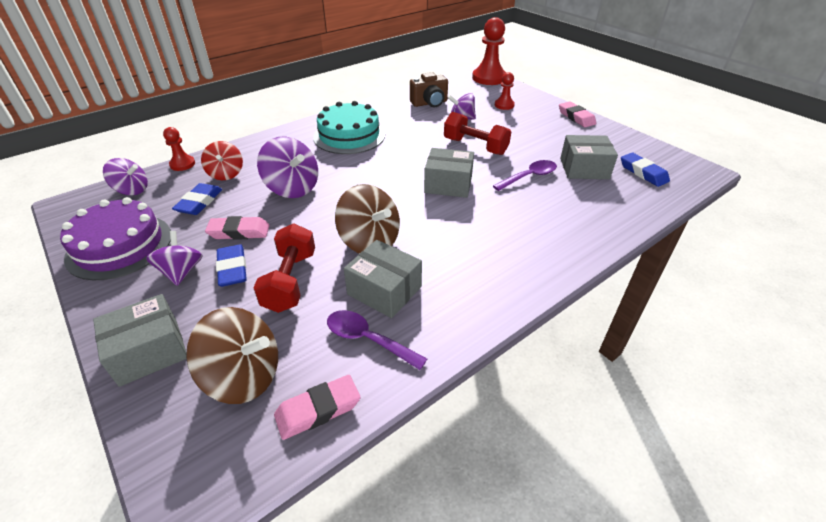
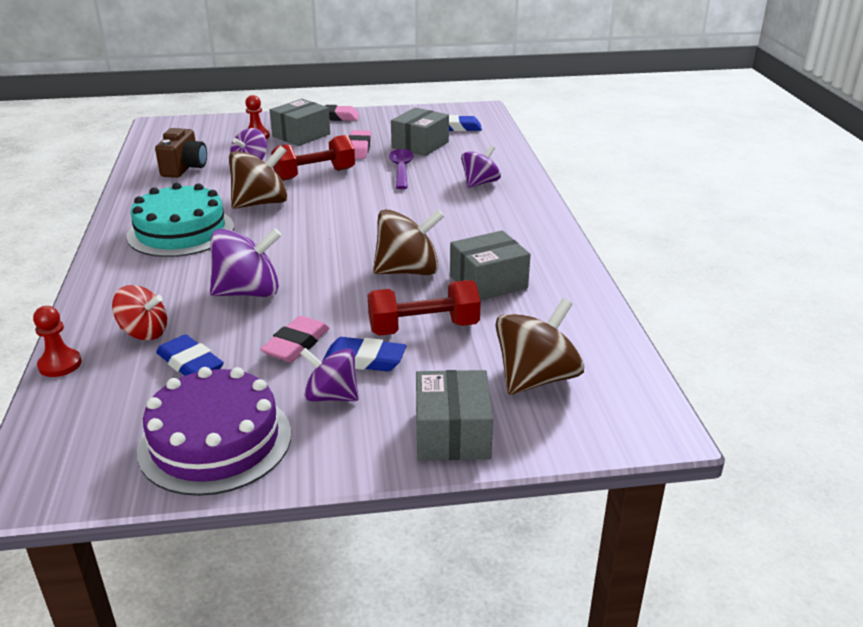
camera: 60 degrees left, 10 degrees down
purple spinning top [103,158,148,195] -> purple spinning top moved to [461,145,501,188]
red dumbbell [254,223,315,313] -> red dumbbell turned 45 degrees counterclockwise [367,280,481,336]
pink eraser [274,375,361,440] -> pink eraser moved to [349,130,371,159]
purple spoon [327,310,427,370] -> none
grey box [424,148,474,198] -> grey box moved to [270,99,330,146]
red pawn [472,17,506,85] -> none
none -> brown spinning top [229,145,288,209]

